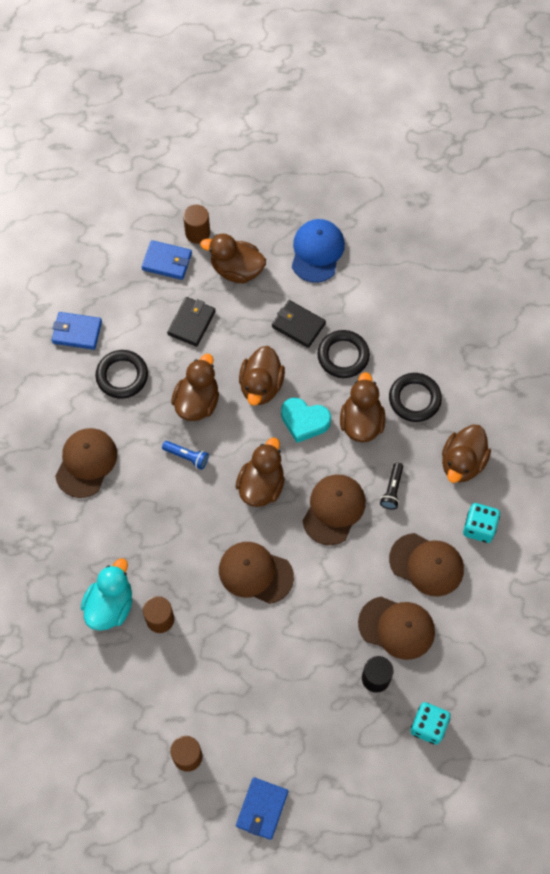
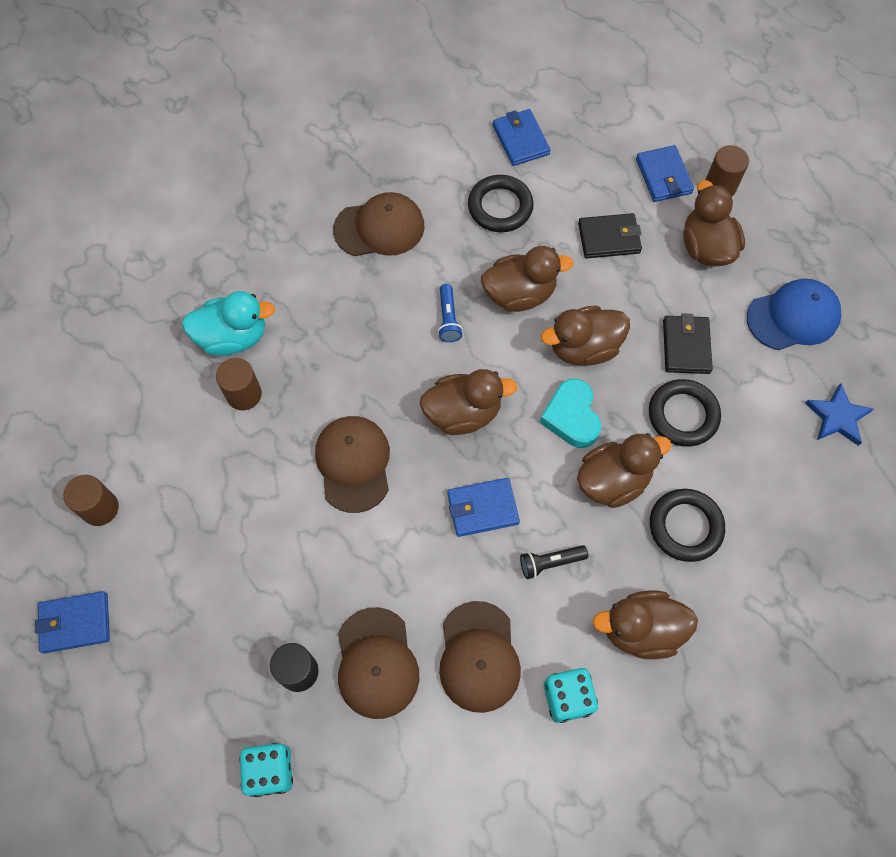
camera: 60 degrees right, 0 degrees up
brown cap [303,474,366,545] -> blue wallet [447,478,520,537]
none -> blue star [805,383,874,446]

